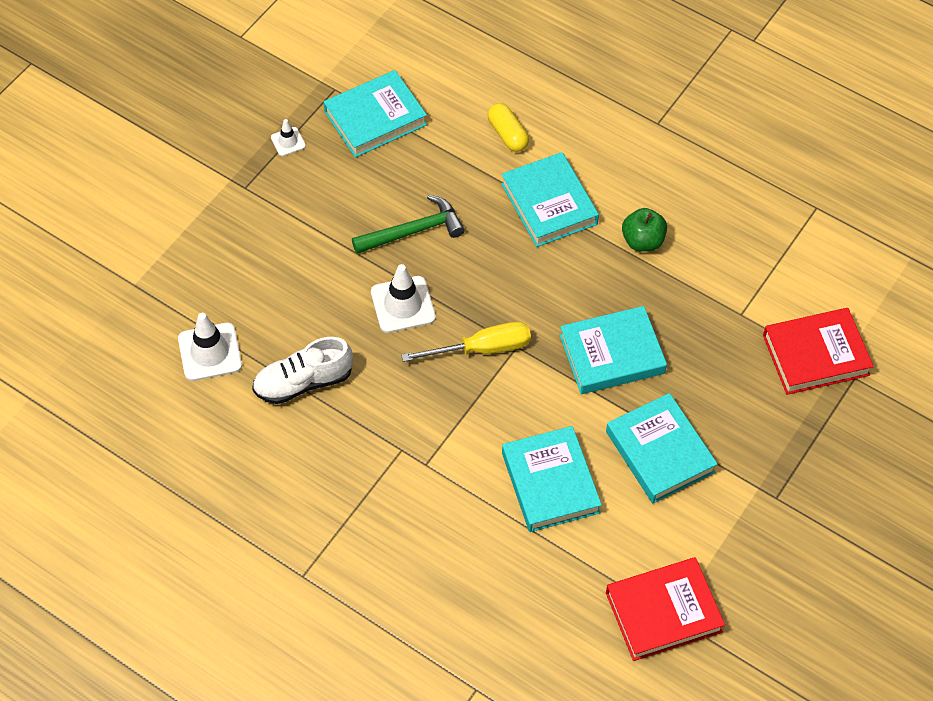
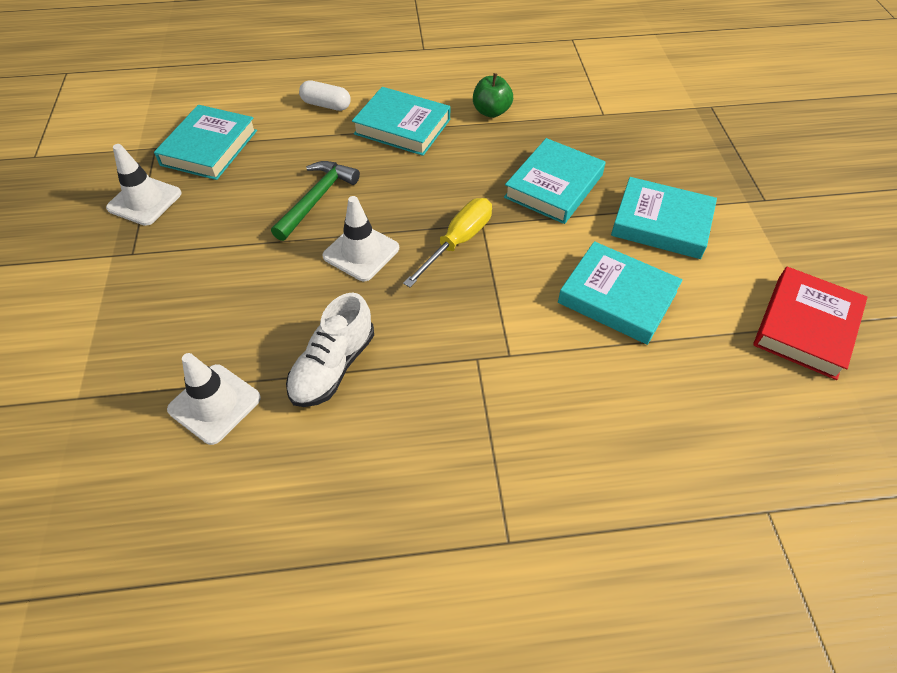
camera: 40 degrees left, 5 degrees down
white traffic cone [271,119,306,156] -> white traffic cone [106,144,182,226], size x1.87
yellow capsule [488,103,529,152] -> white capsule [299,80,351,111]
red book [763,308,874,395] -> none

